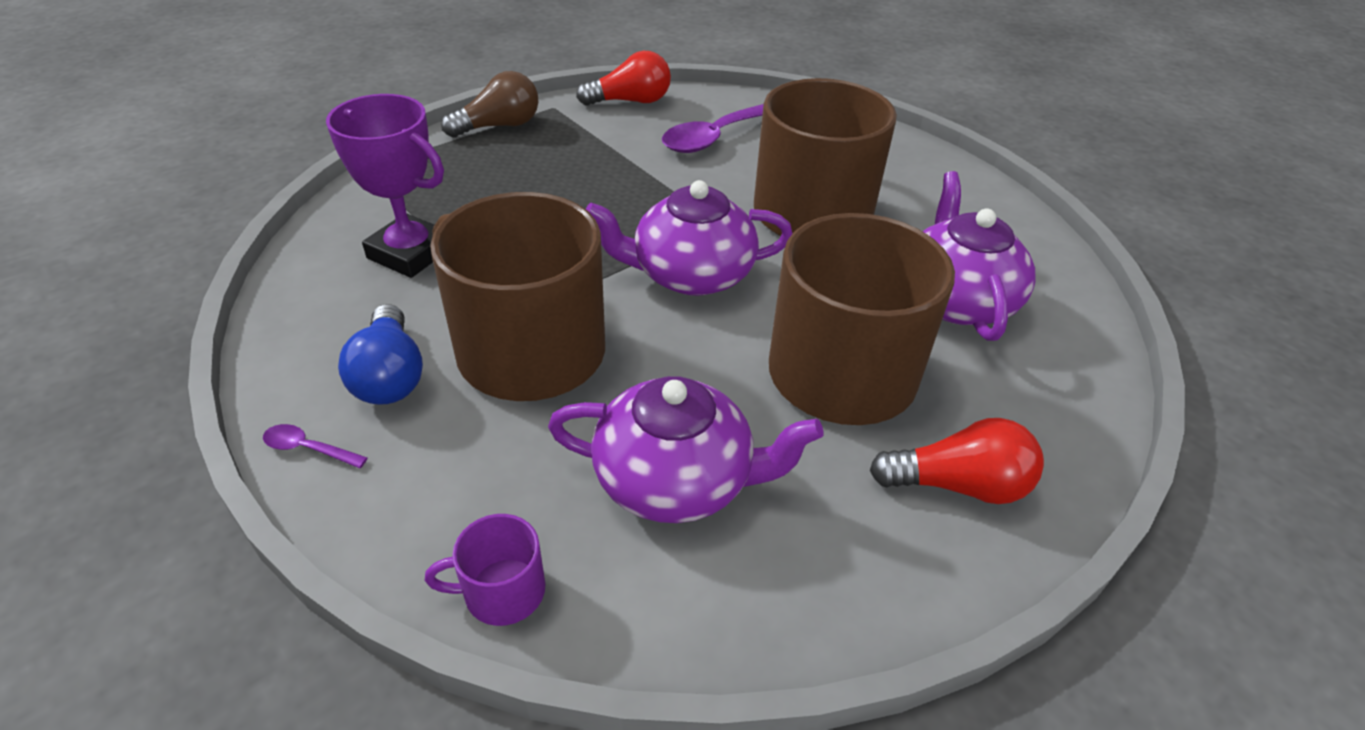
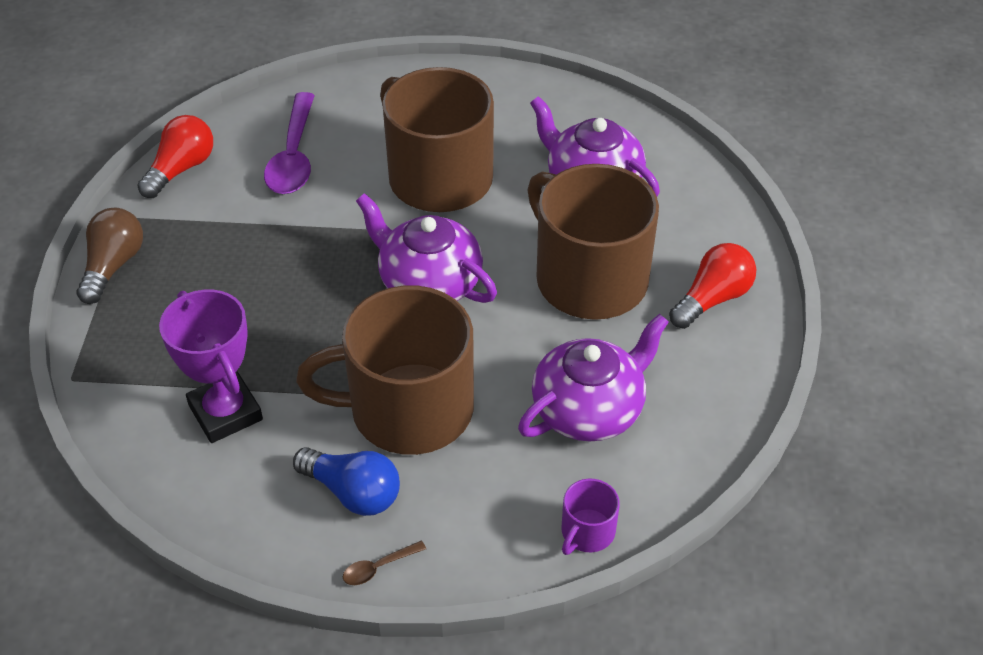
camera: 45 degrees left, 5 degrees up
purple spoon [263,424,368,468] -> brown spoon [343,541,426,585]
purple trophy [326,94,444,278] -> purple trophy turned 75 degrees clockwise [159,290,263,443]
purple teapot [586,180,793,296] -> purple teapot turned 90 degrees clockwise [356,193,497,303]

